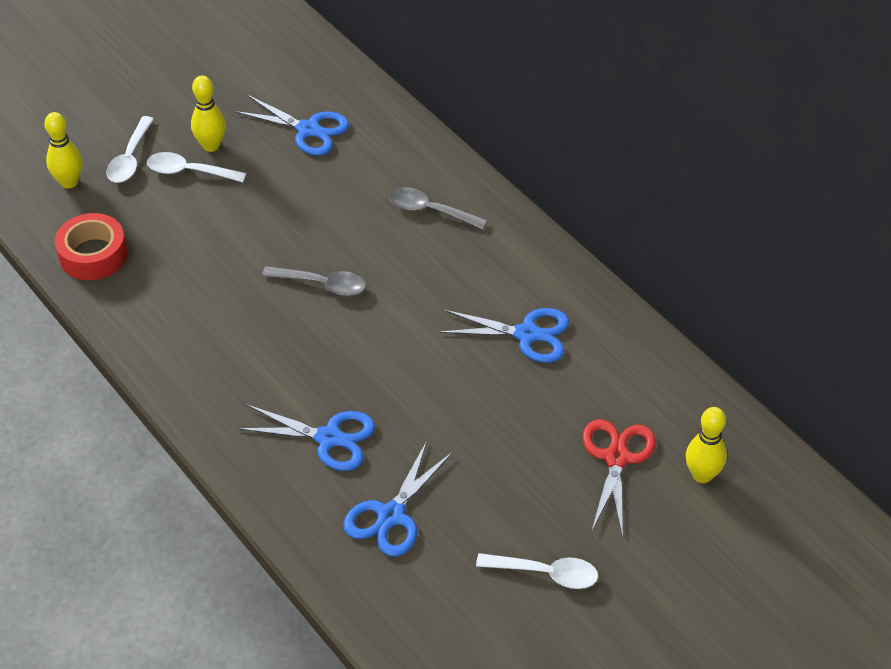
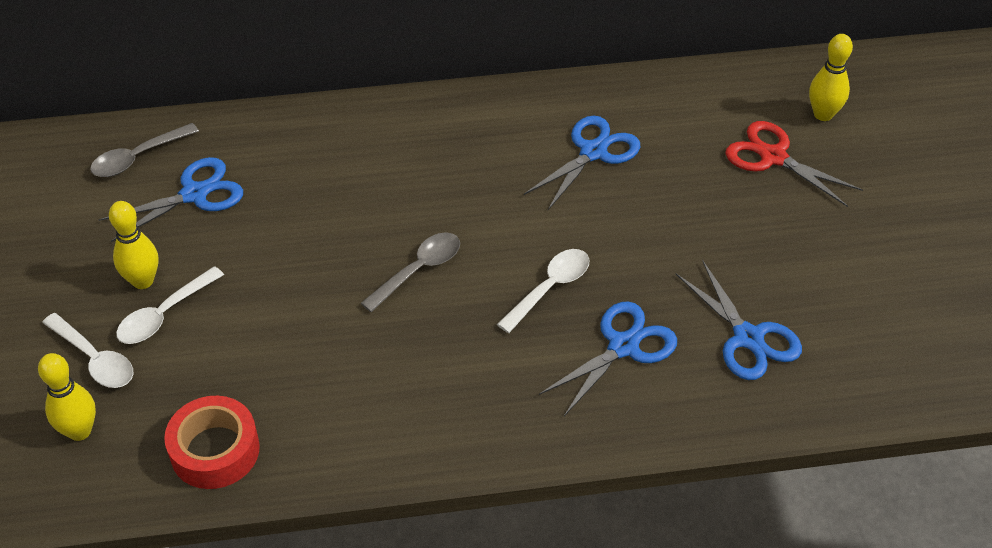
camera: 60 degrees left, 0 degrees up
grey spoon [389,187,488,229] -> grey spoon moved to [90,123,199,177]
white spoon [476,553,598,589] -> white spoon moved to [497,249,589,333]

